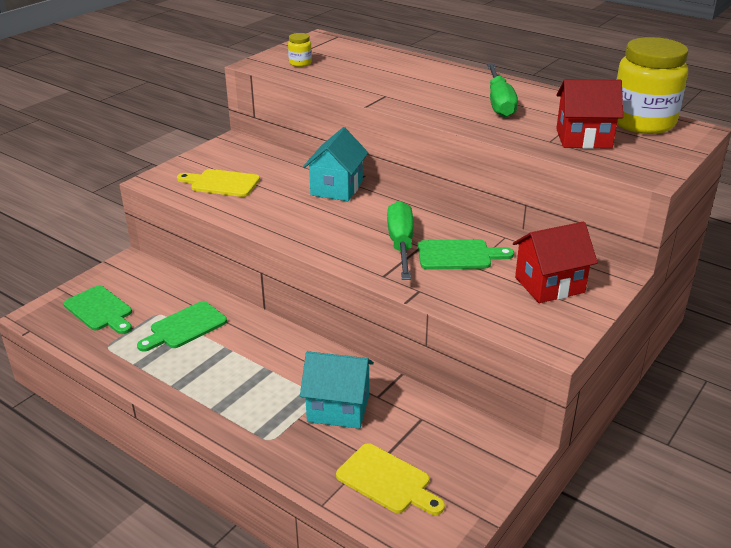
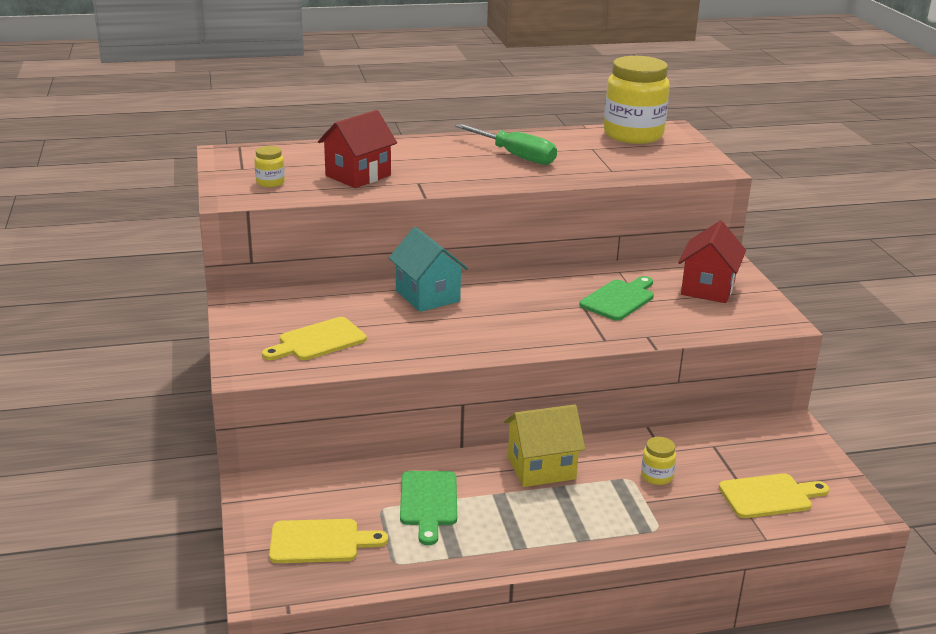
camera: 50 degrees left, 5 degrees down
green cutting board [63,285,132,334] -> yellow cutting board [269,519,388,563]
turquoise house [300,351,374,429] -> yellow jar [641,437,676,485]
green screwdriver [387,201,413,280] -> none
red house [556,79,623,149] -> red house moved to [318,110,397,188]
none -> yellow house [504,404,585,487]

